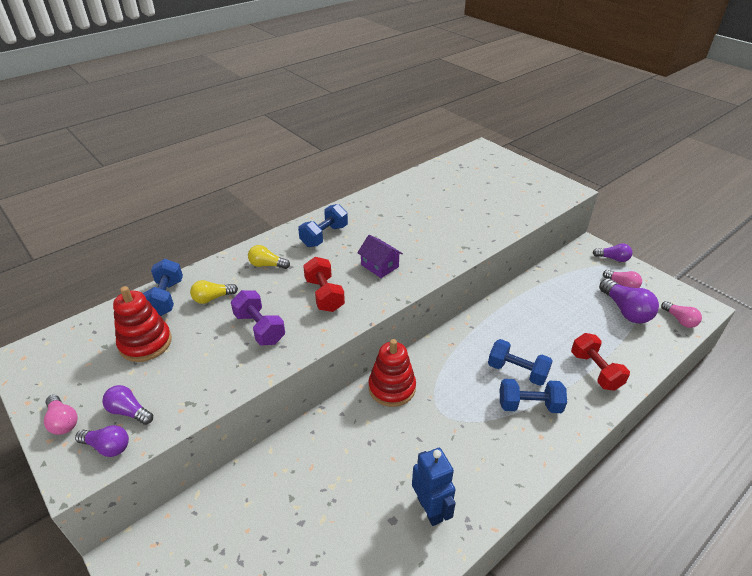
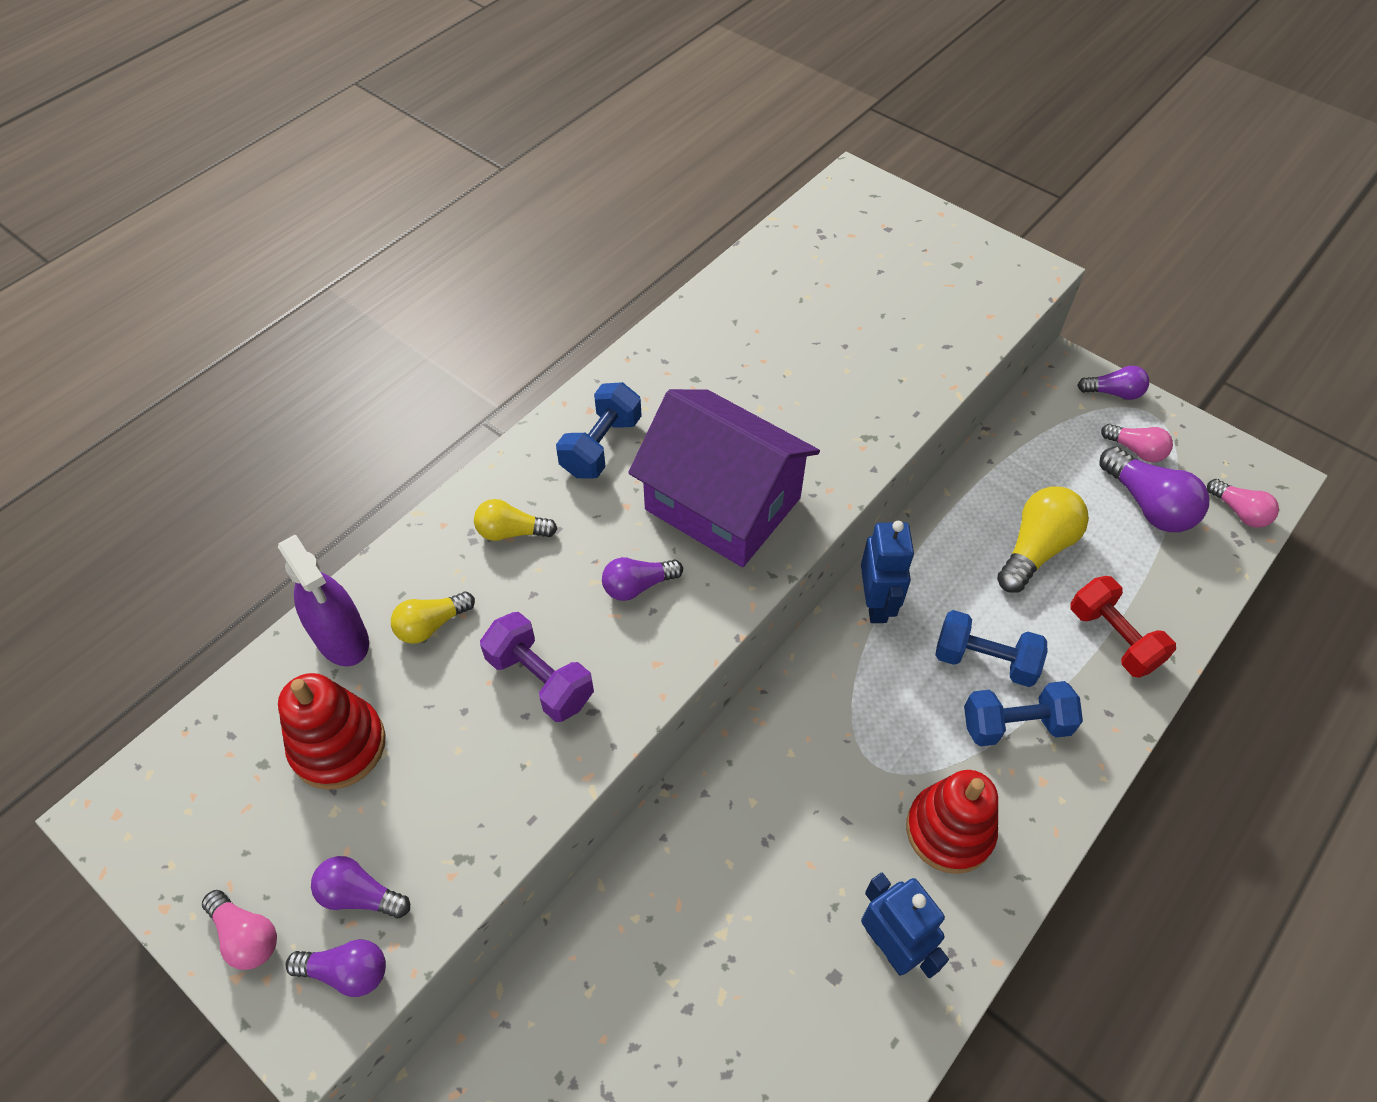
camera: 10 degrees left, 15 degrees up
blue dumbbell [143,259,183,316] -> purple spray bottle [278,535,369,666]
red dumbbell [303,257,345,312] -> purple light bulb [602,557,683,601]
purple house [357,235,403,278] -> purple house [628,389,820,567], size x2.20
red stacking toy [368,339,416,407] -> red stacking toy moved to [906,770,998,874]
none -> blue robot [861,521,914,623]
none -> yellow light bulb [997,486,1089,593]

